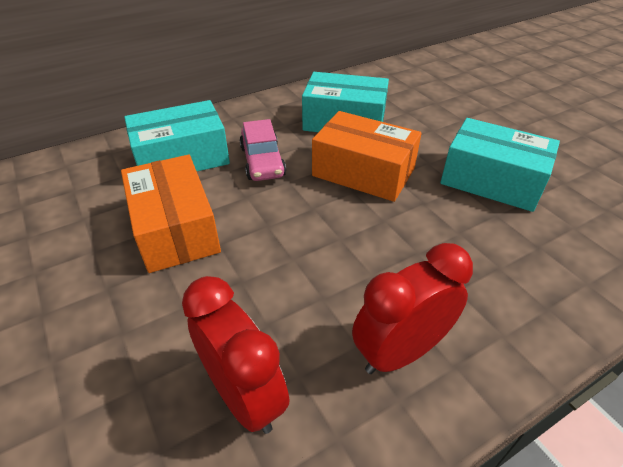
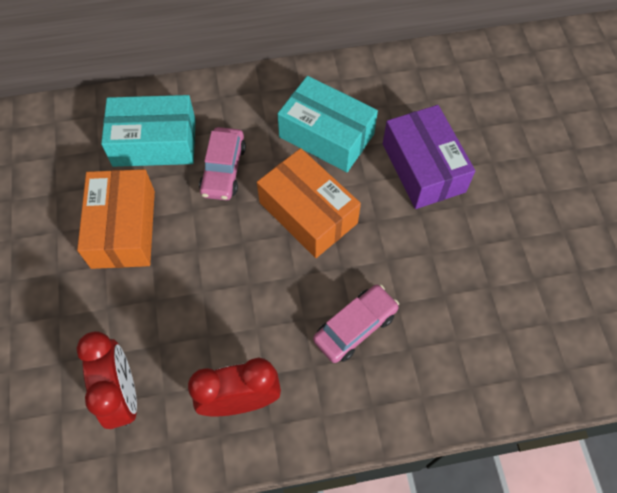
camera: 20 degrees right, 20 degrees up
turquoise box [440,118,560,212] -> none
none -> pink car [313,285,399,363]
none -> purple box [383,105,475,209]

